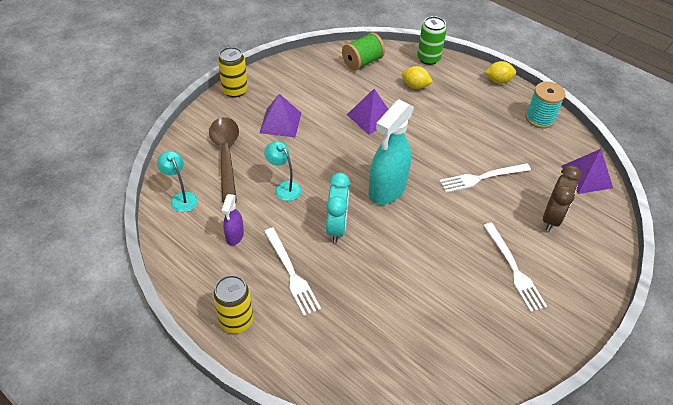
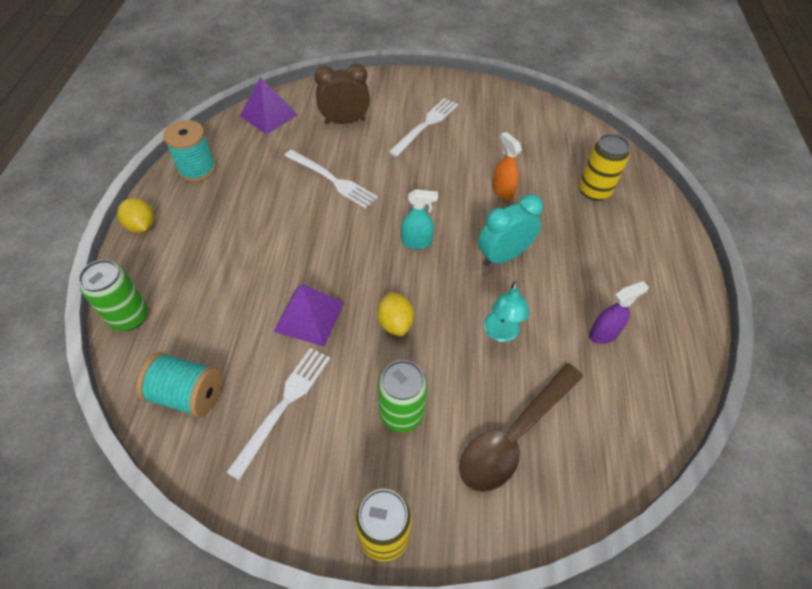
camera: 125 degrees left, 5 degrees up
turquoise lamp [157,151,198,212] -> none
yellow can [213,275,253,333] -> yellow can moved to [579,134,630,201]
purple pyramid [260,94,301,137] -> green can [378,360,427,432]
white fork [264,228,321,316] -> white fork moved to [226,348,331,480]
green spool [342,33,385,71] -> turquoise spool [136,352,222,418]
turquoise spray bottle [369,99,414,205] -> turquoise spray bottle [401,189,438,249], size x0.50
yellow lemon [402,66,433,89] -> yellow lemon moved to [377,292,414,336]
none -> orange spray bottle [492,132,522,200]

